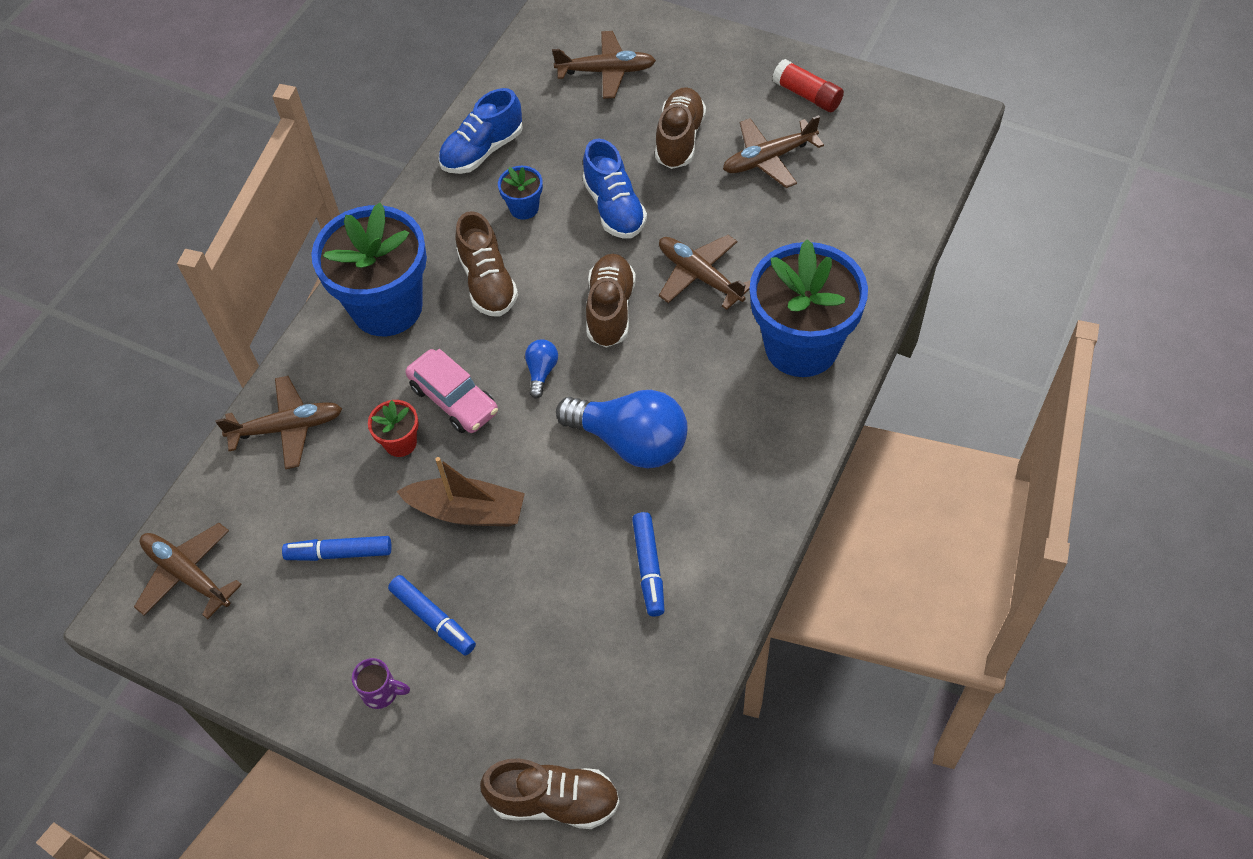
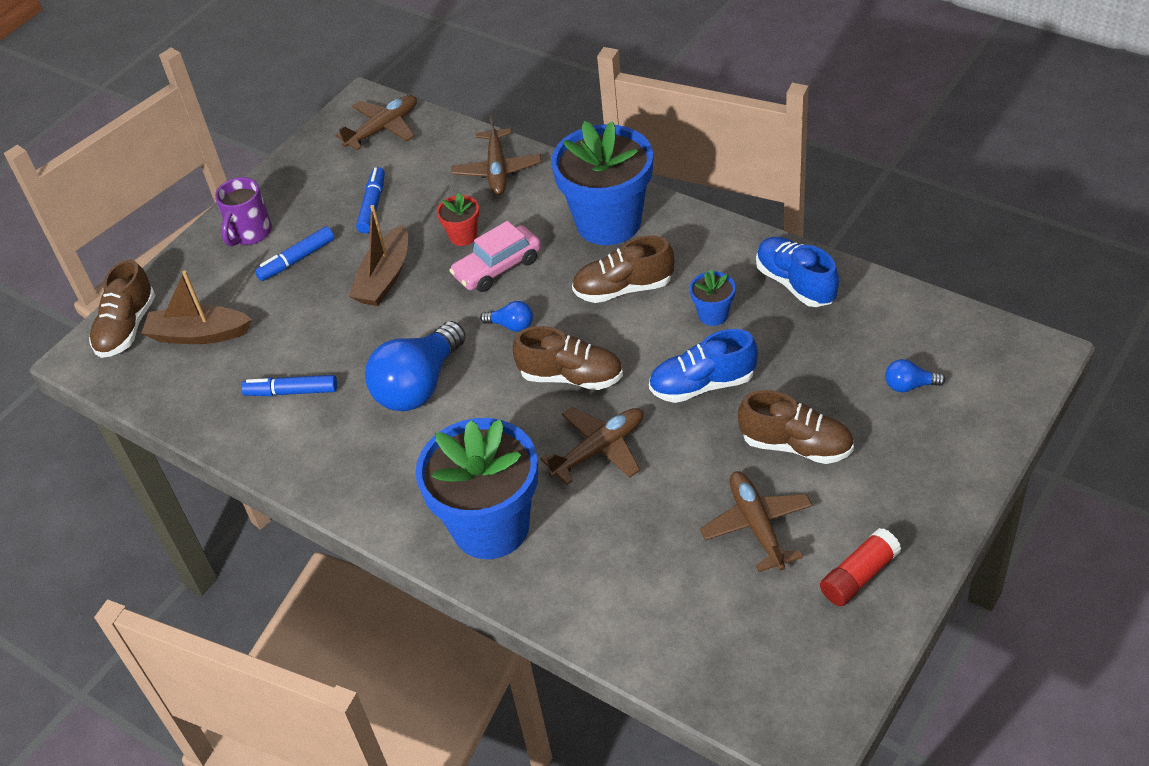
camera: 100 degrees right, 10 degrees down
purple mug [352,658,410,709] -> purple mug [215,177,272,247], size x1.56
brown plane [552,31,656,99] -> blue light bulb [885,359,946,393]
none -> brown boat [141,271,252,344]

